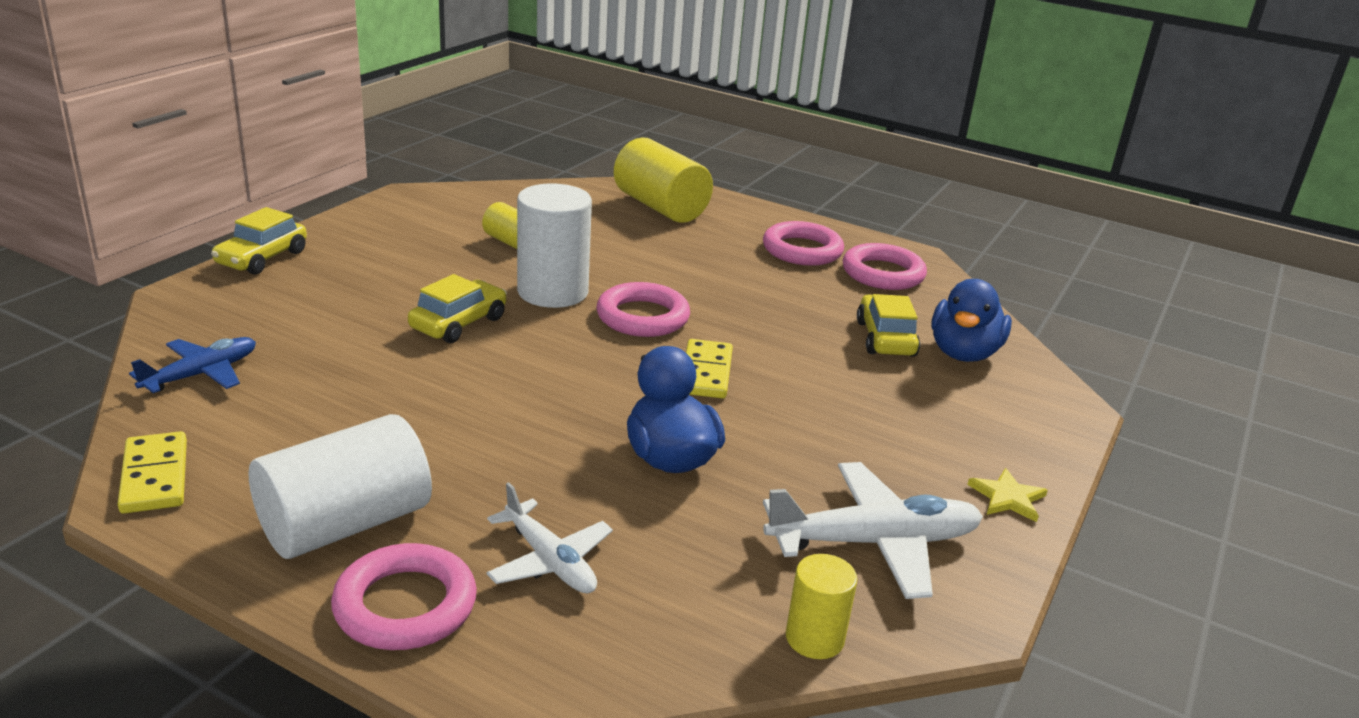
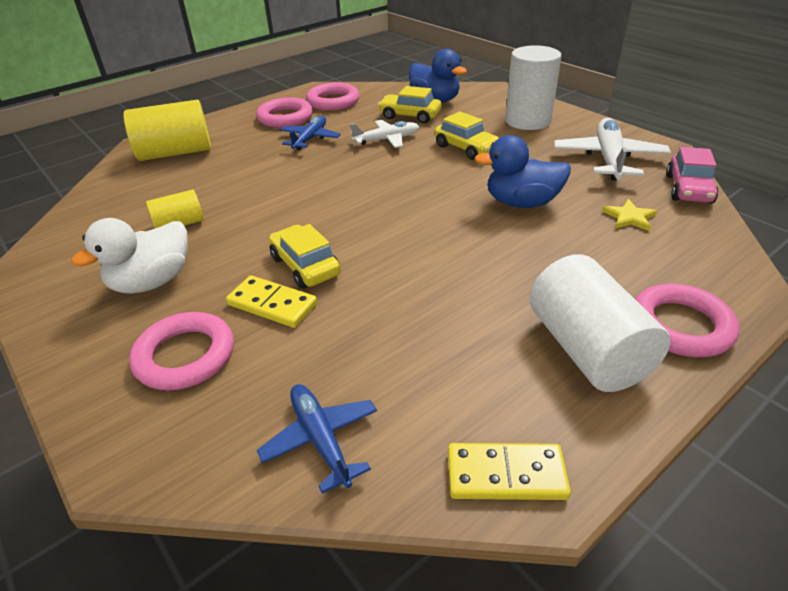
camera: 65 degrees left, 10 degrees up
yellow car [211,207,307,275] -> yellow car moved to [434,111,499,160]
white plane [486,482,613,594] -> white plane moved to [350,120,419,148]
white cylinder [517,183,592,308] -> white cylinder moved to [505,45,562,130]
pink ring [597,282,690,337] -> pink ring moved to [129,312,234,390]
yellow domino [686,339,733,399] -> yellow domino moved to [226,275,317,328]
yellow cylinder [786,554,858,659] -> pink car [666,147,718,204]
yellow star [967,468,1048,522] -> yellow star moved to [602,199,657,231]
none -> white duck [71,218,188,294]
none -> blue plane [280,116,341,150]

